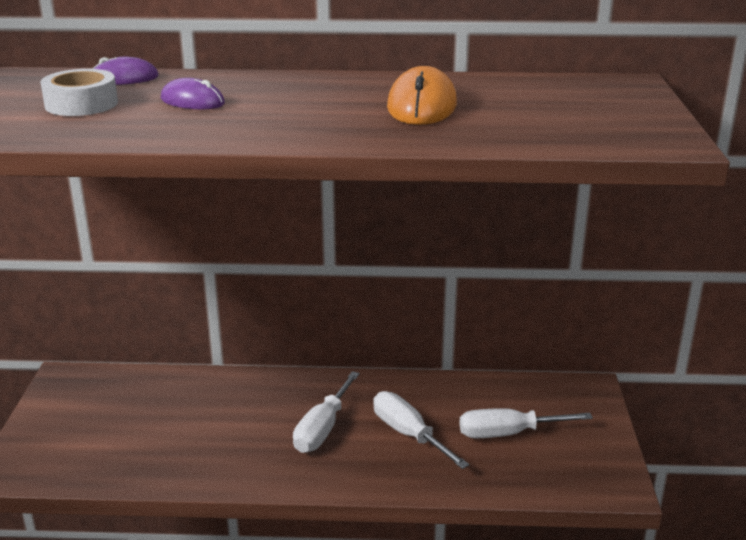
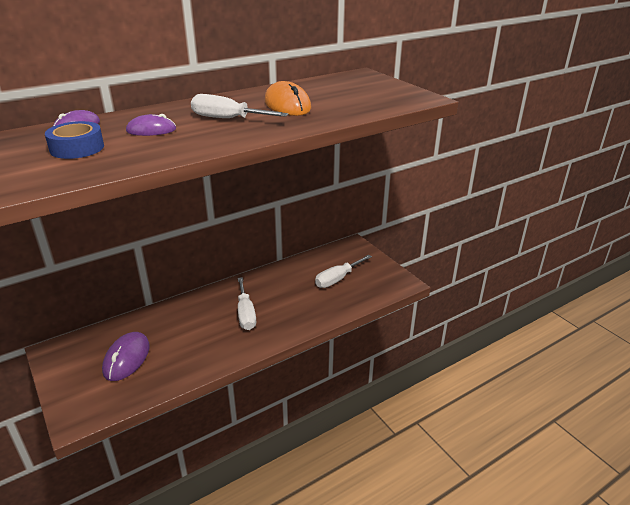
camera: 35 degrees left, 5 degrees up
white tape [40,69,118,116] -> blue tape [45,121,104,159]
white screwdriver [373,391,469,469] -> white screwdriver moved to [191,94,288,118]
none -> purple mouse [102,332,150,381]

